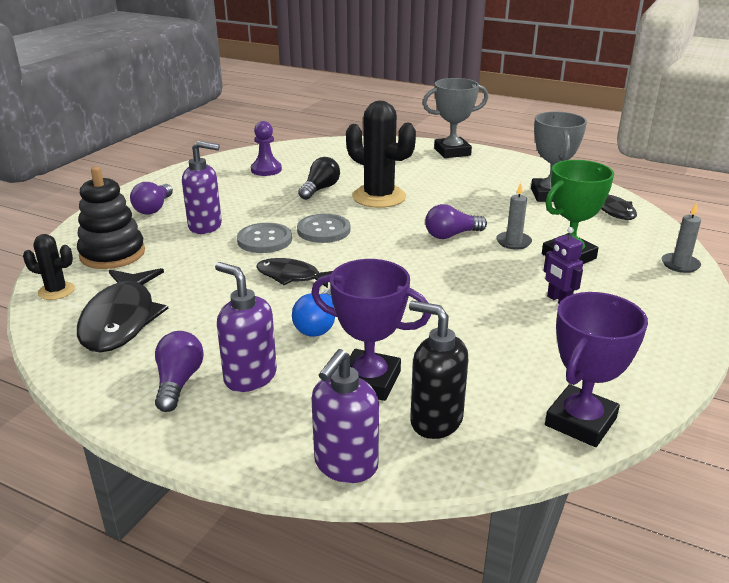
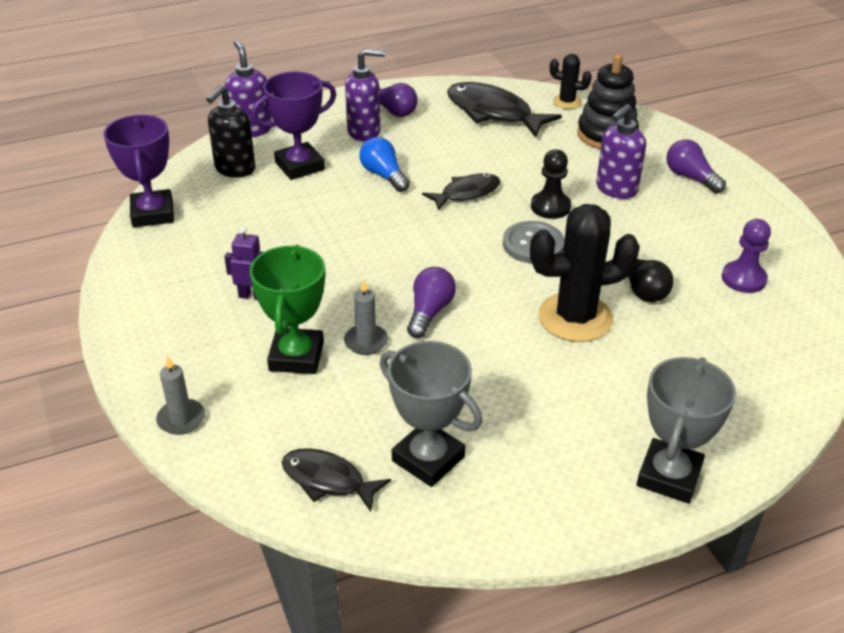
camera: 130 degrees right, 10 degrees up
black cactus [23,234,75,300] -> black cactus turned 60 degrees clockwise [550,54,592,109]
grey button [237,223,292,253] -> black pawn [531,149,571,219]
black soap dispenser [409,301,468,439] -> black soap dispenser turned 135 degrees clockwise [206,85,256,178]

